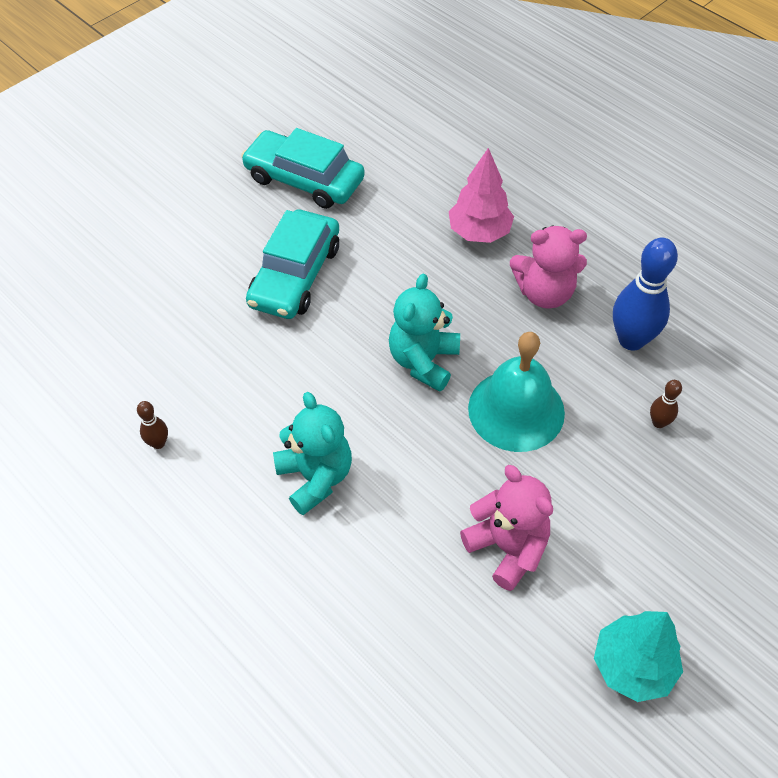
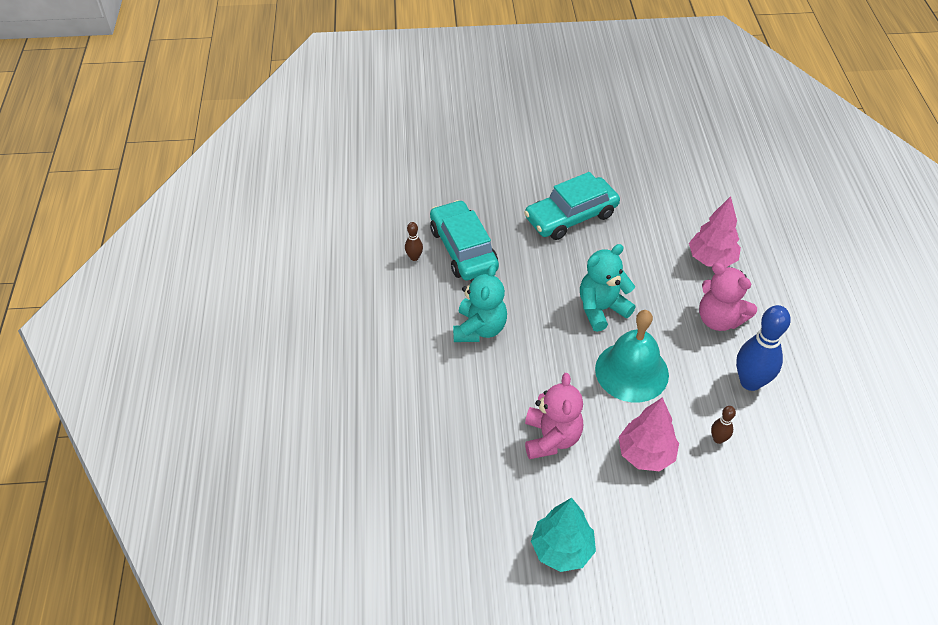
camera: 40 degrees right, 5 degrees down
turquoise car [241,128,365,209] -> turquoise car moved to [430,200,499,280]
none -> pink tree [618,397,679,471]

